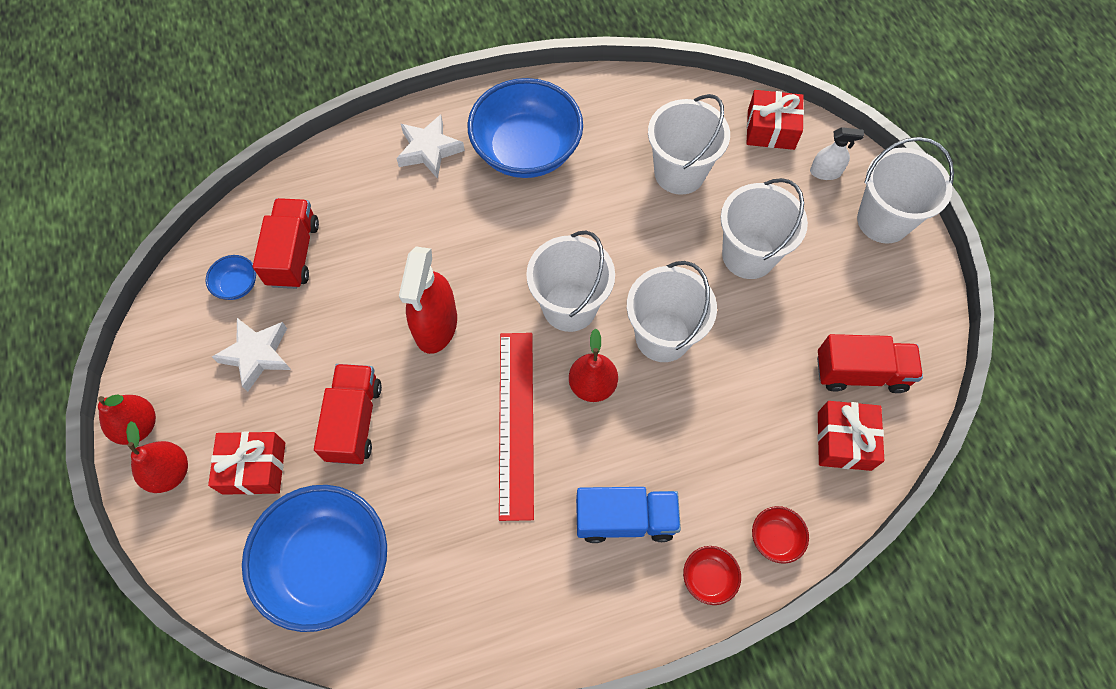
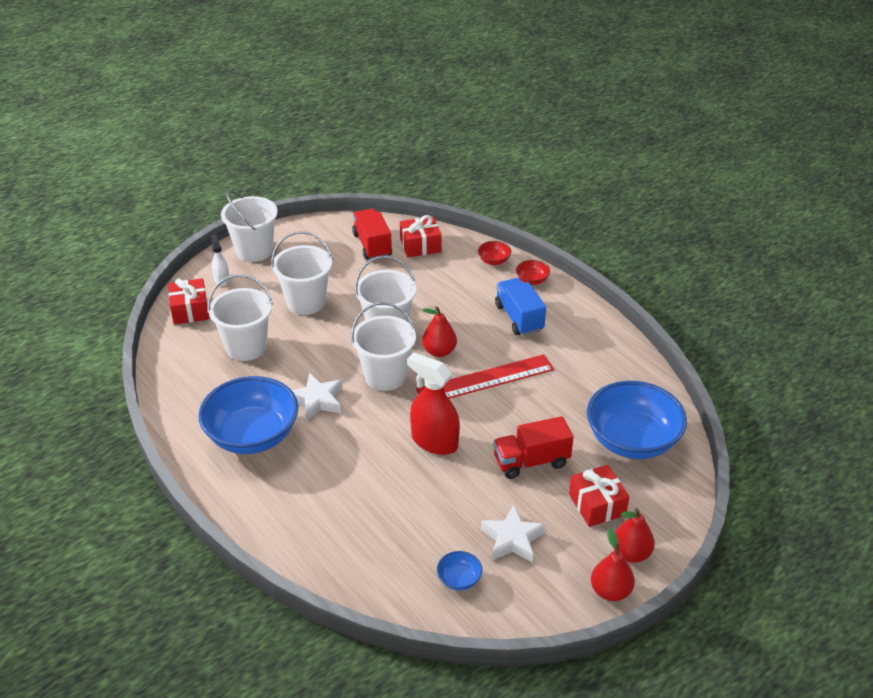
camera: 110 degrees left, 25 degrees down
red truck [253,198,319,289] -> none
white star [396,114,465,179] -> white star moved to [292,373,343,421]
red spray bottle [399,247,457,354] -> red spray bottle turned 135 degrees counterclockwise [407,353,460,455]

